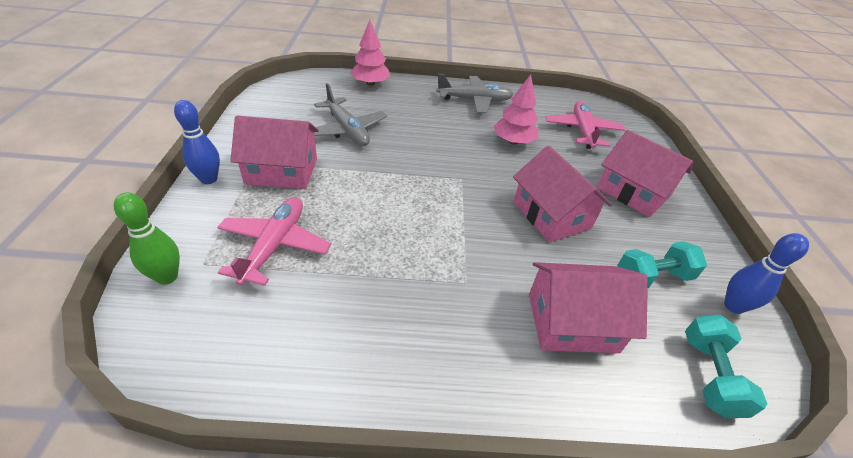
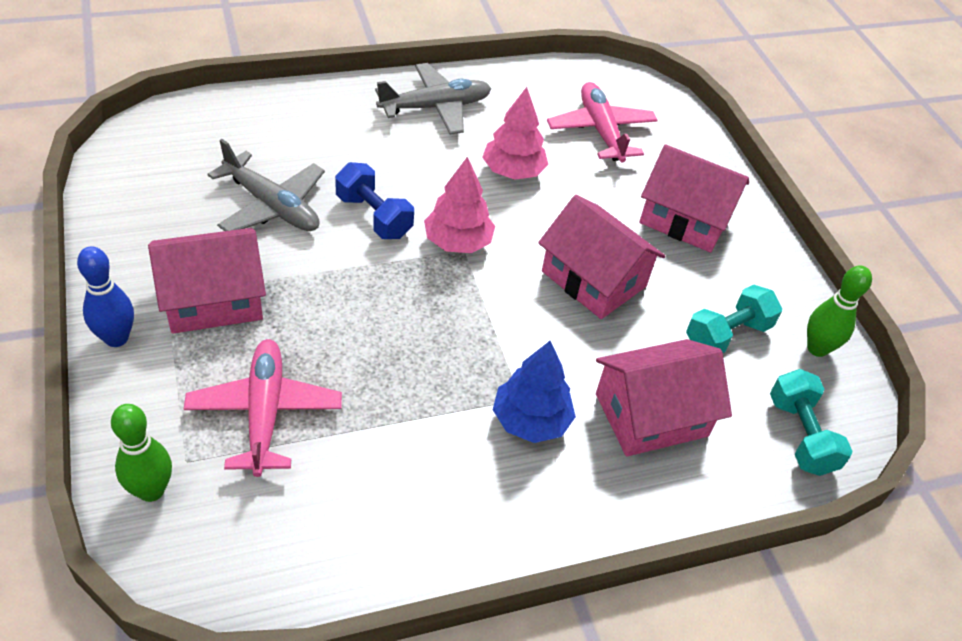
camera: 20 degrees left, 5 degrees up
pink tree [350,20,390,86] -> pink tree moved to [424,157,495,253]
blue bowling pin [724,233,809,314] -> green bowling pin [807,265,872,357]
none -> blue dumbbell [335,162,414,239]
none -> blue tree [493,341,576,443]

